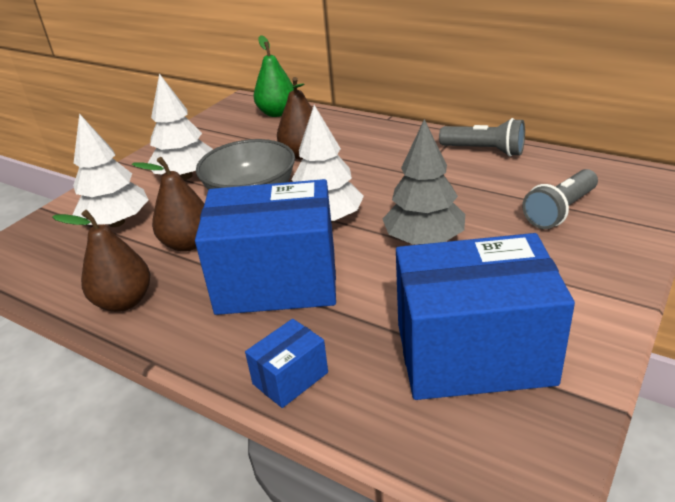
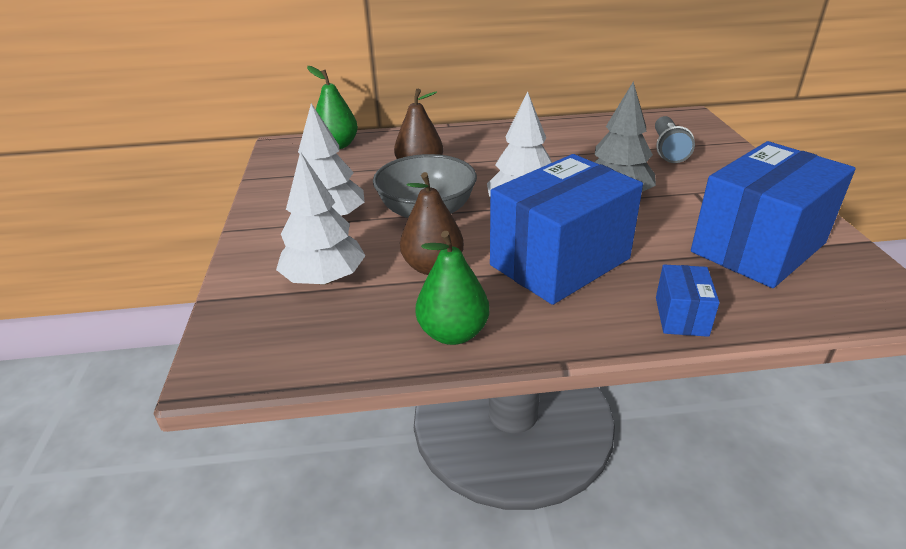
camera: 40 degrees left, 0 degrees up
brown pear [52,210,150,312] -> green pear [415,231,489,345]
grey flashlight [439,118,525,157] -> none

